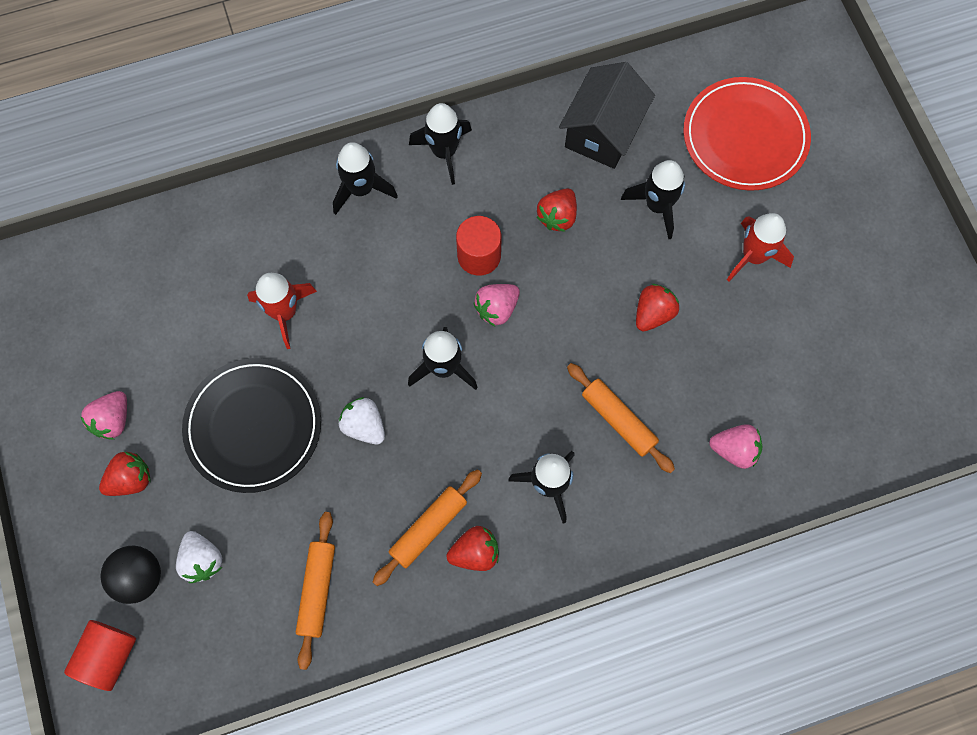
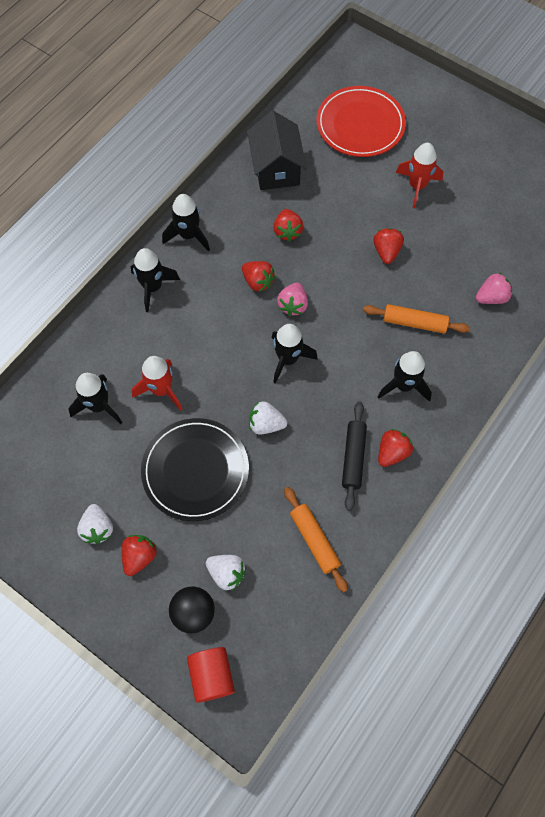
camera: 35 degrees left, 5 degrees down
pink strawberry [80,391,127,440] -> white strawberry [77,504,113,544]
orange rolling pin [373,469,482,586] -> black rolling pin [342,402,367,511]
red cylinder [456,216,502,276] -> red strawberry [242,261,275,292]
black rocket [621,160,685,239] -> black rocket moved to [68,373,122,424]

